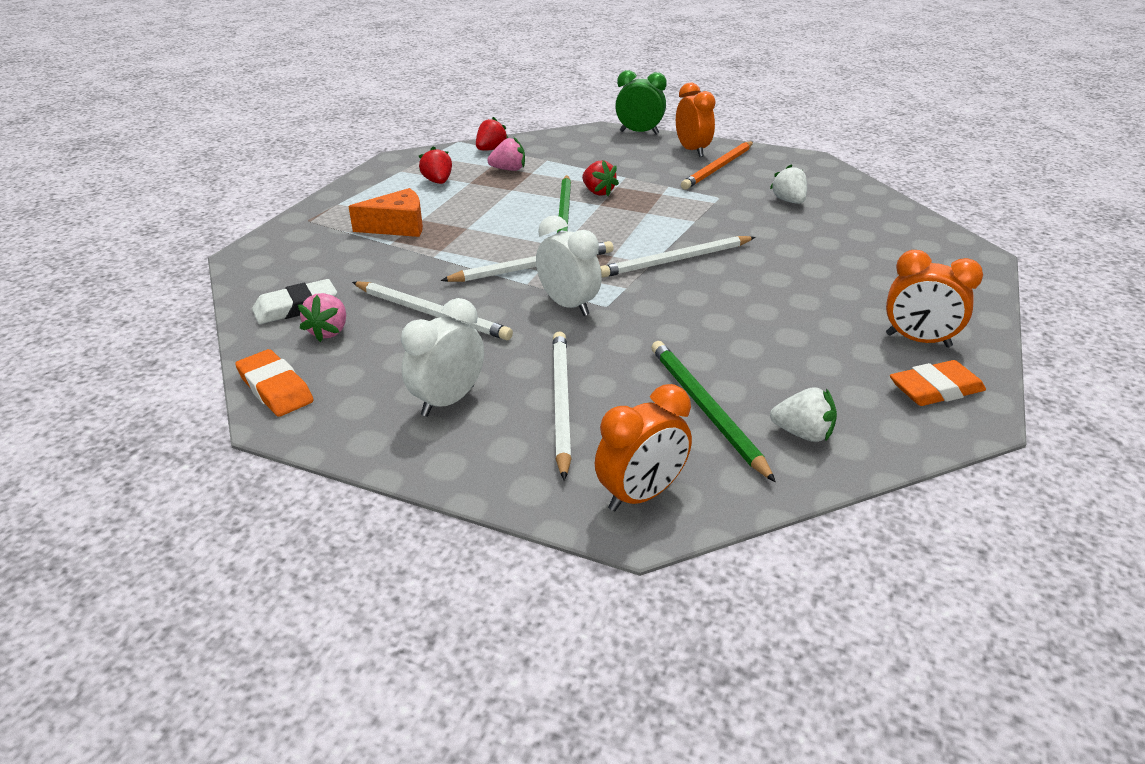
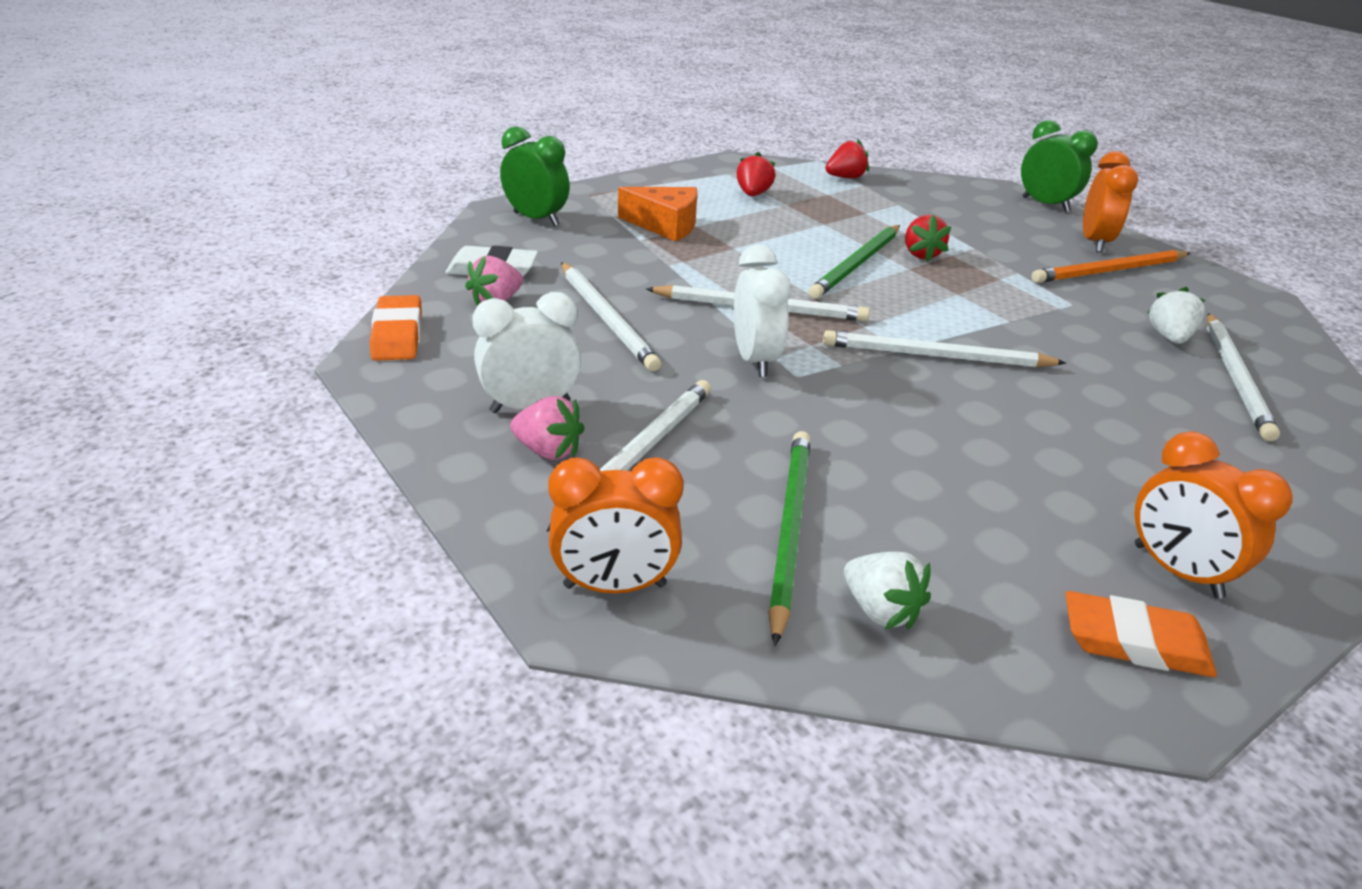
camera: 30 degrees right, 0 degrees up
pink strawberry [487,137,525,171] -> pink strawberry moved to [510,396,585,460]
none -> green clock [500,126,570,226]
none -> white pencil [1207,313,1280,441]

